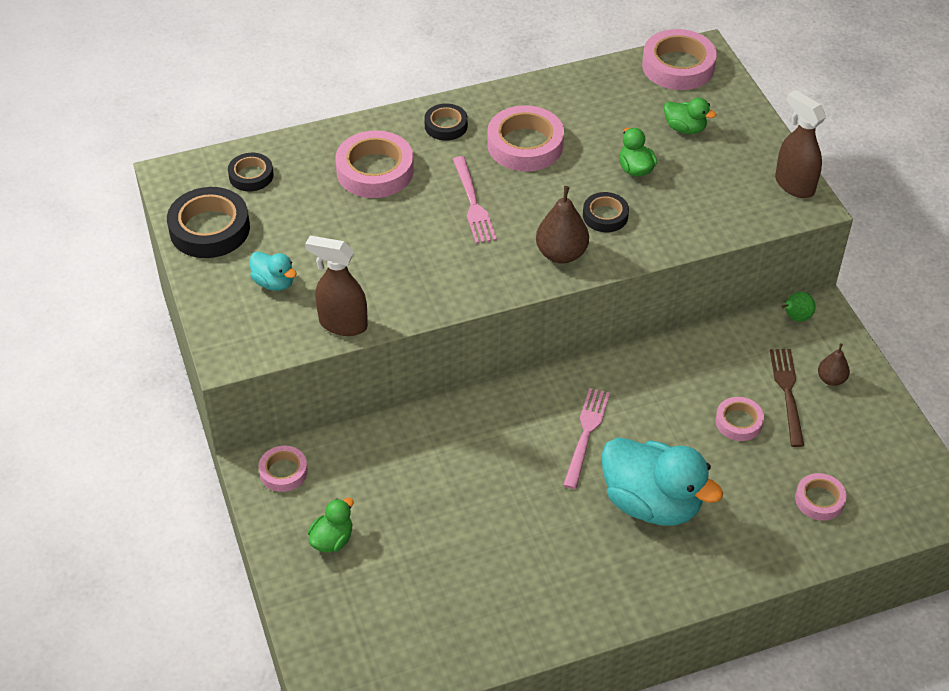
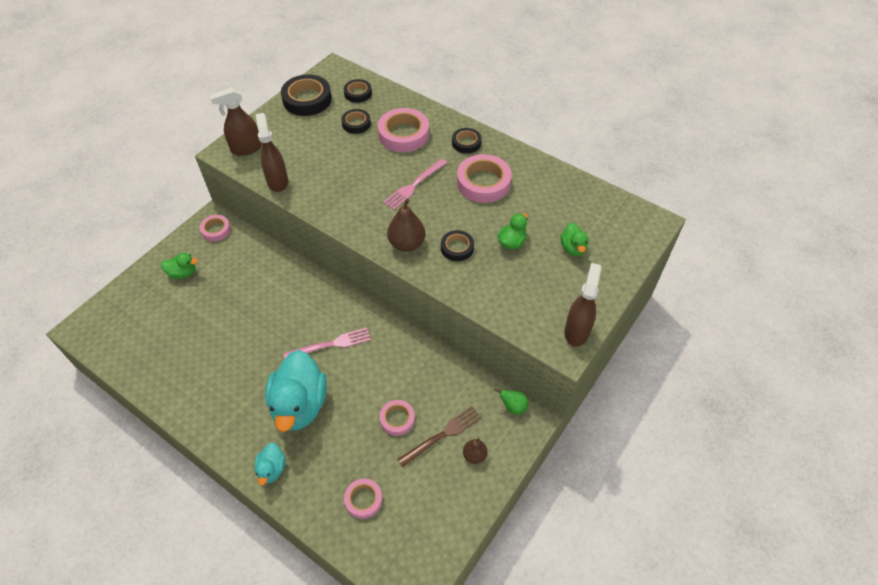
camera: 55 degrees right, 5 degrees up
turquoise duck [250,251,297,291] -> turquoise duck moved to [255,442,285,486]
pink tape [642,29,717,90] -> none
none -> brown spray bottle [210,87,262,156]
none -> black tape [341,109,371,134]

